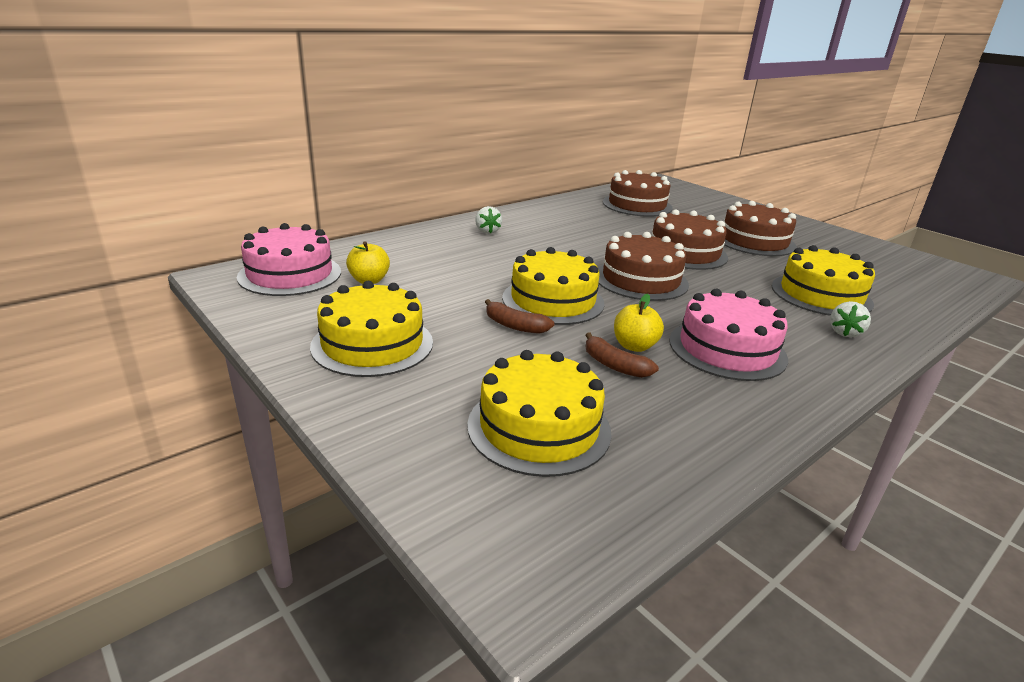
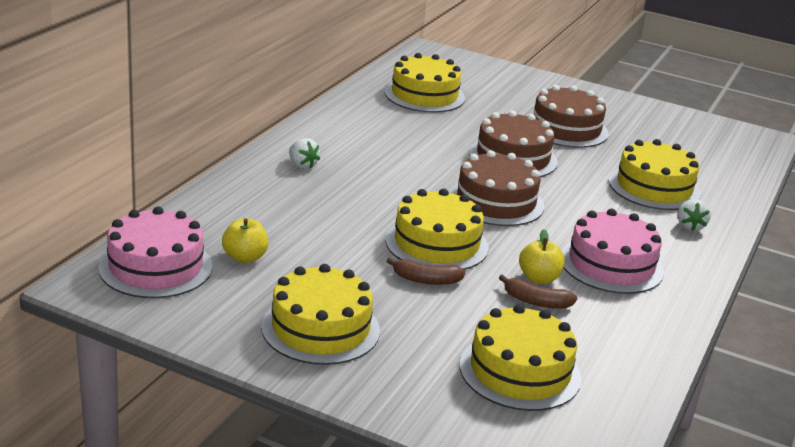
camera: 25 degrees left, 0 degrees up
brown cake [603,170,673,217] -> yellow cake [385,53,465,112]

